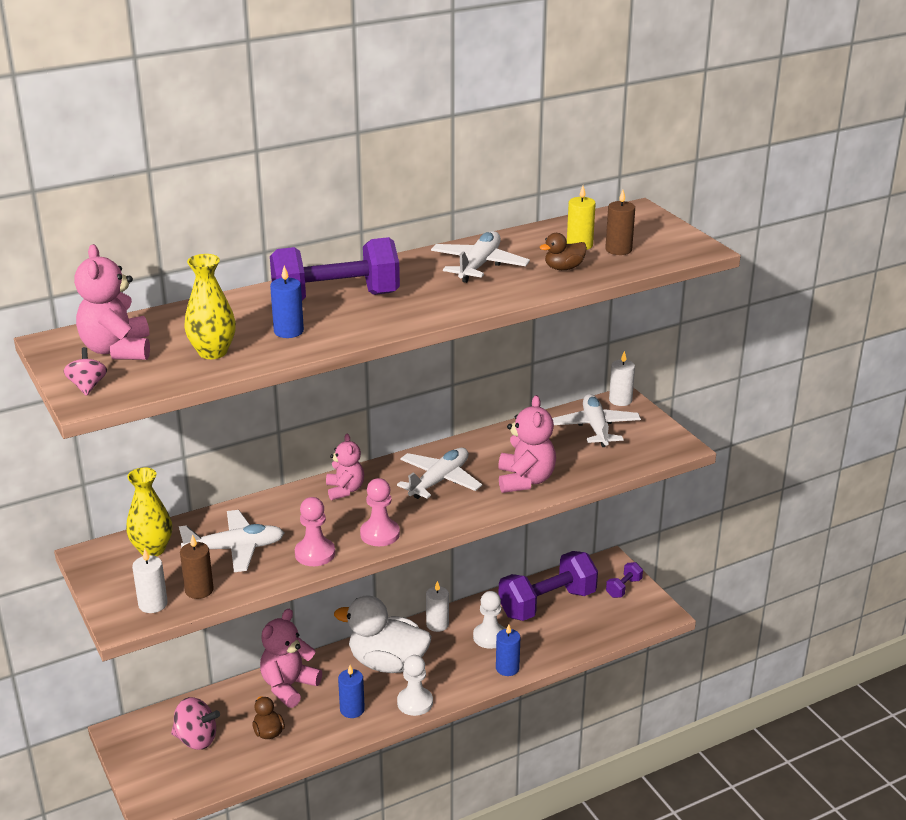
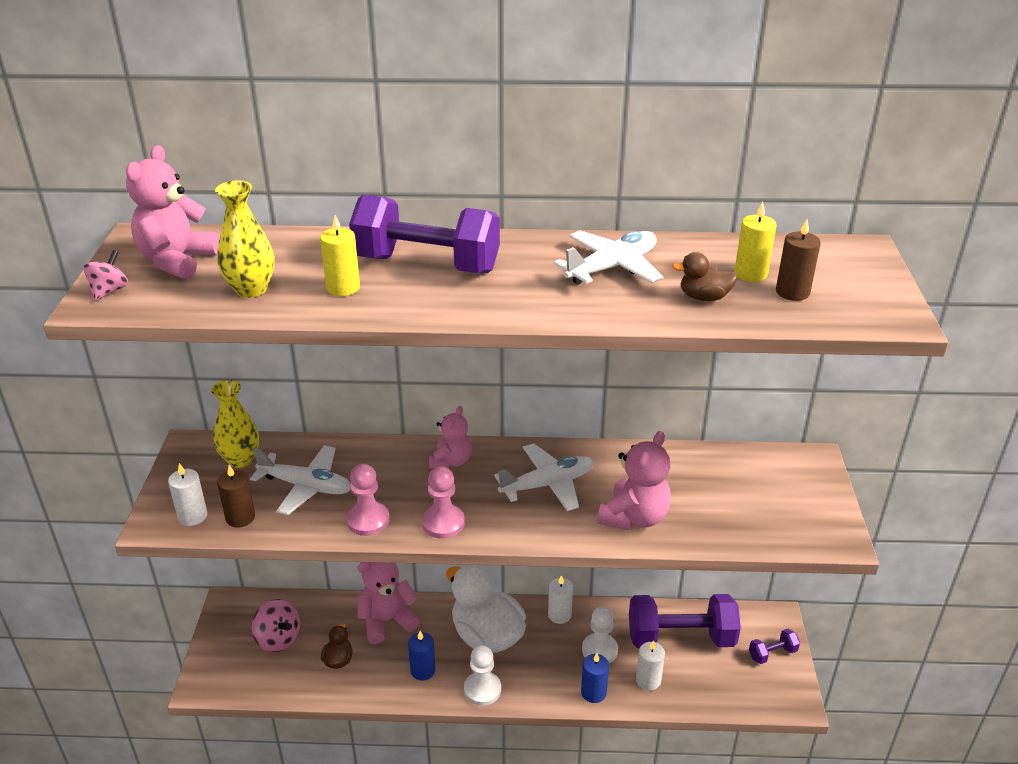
camera: 30 degrees right, 5 degrees up
blue candle [270,266,304,338] -> yellow candle [320,215,360,296]
white plane [552,394,641,447] -> none
white candle [609,351,635,406] -> white candle moved to [636,640,665,690]

